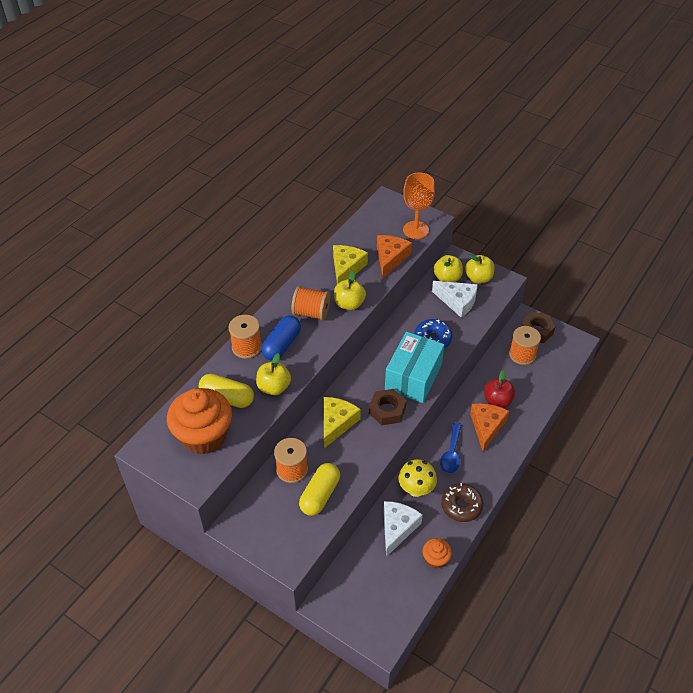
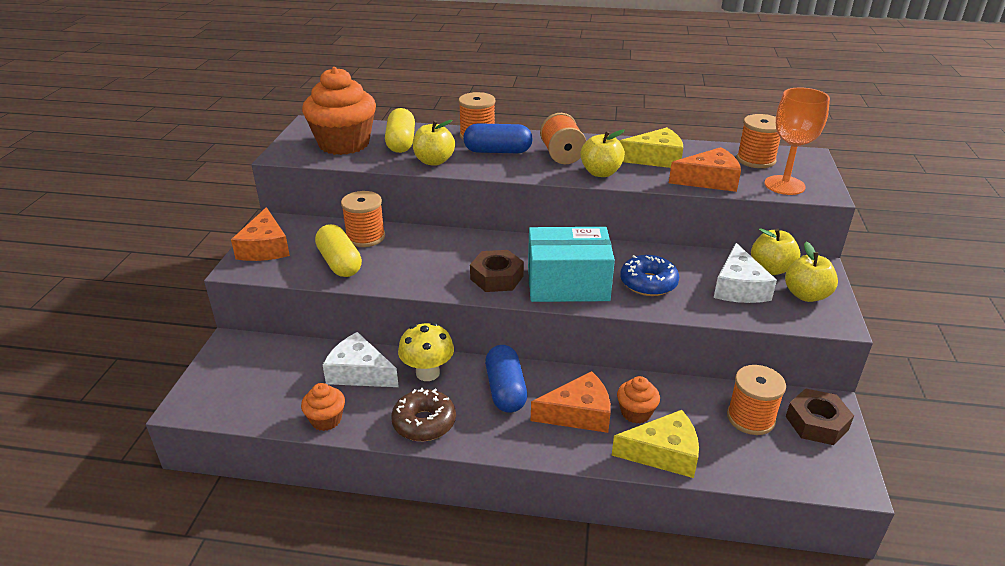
camera: 65 degrees right, 15 degrees down
yellow capsule [299,463,340,516] -> yellow capsule turned 60 degrees clockwise [315,224,362,277]
yellow cheese [324,397,361,448] -> yellow cheese moved to [612,410,699,478]
white cheese [383,501,423,557] -> white cheese turned 150 degrees counterclockwise [323,332,399,387]
blue spoon [440,423,461,473] -> blue capsule [485,345,527,412]
red apple [484,370,516,408] -> orange cupcake [617,376,660,424]
none -> orange cheese [231,207,290,261]
none -> orange spool [737,114,781,168]

